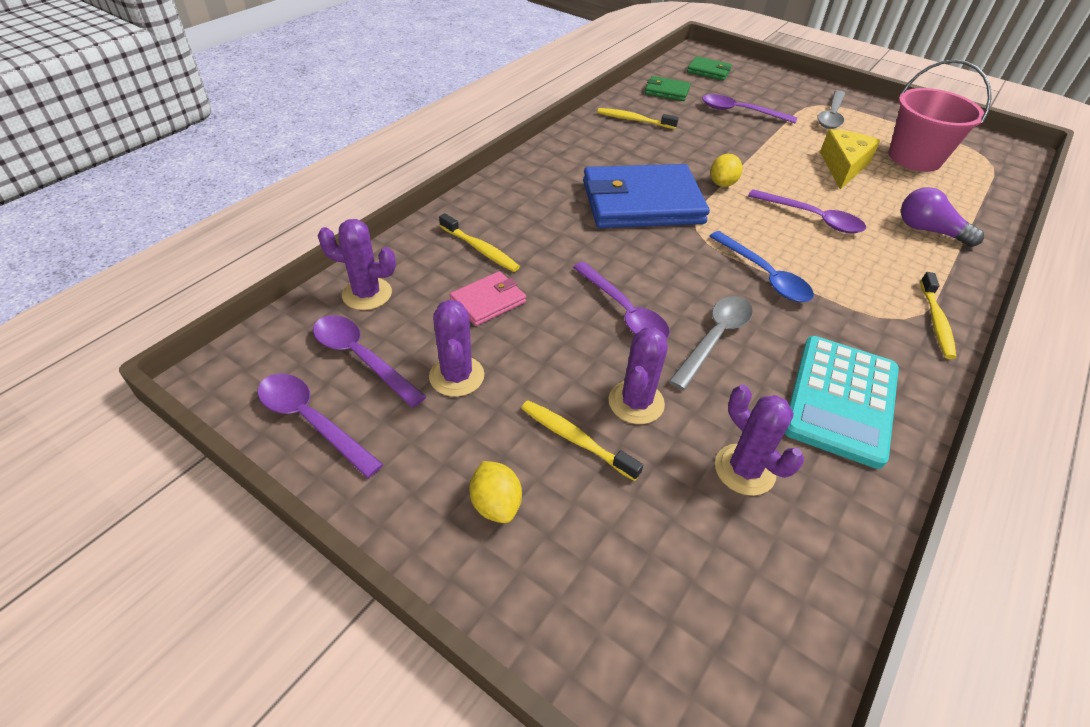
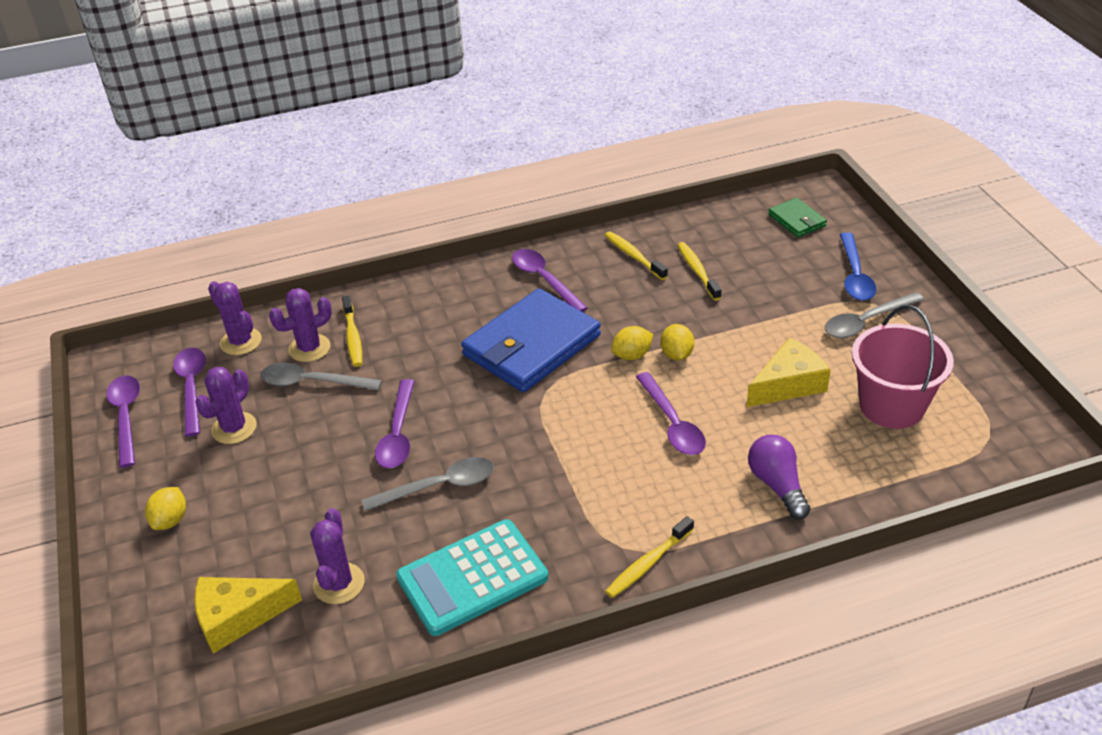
camera: 40 degrees right, 5 degrees down
pink wallet [450,271,526,326] -> grey spoon [260,363,382,390]
yellow toothbrush [521,400,643,481] -> yellow toothbrush moved to [678,242,721,301]
blue wallet [583,164,710,228] -> blue wallet turned 75 degrees counterclockwise [461,288,601,392]
purple cactus [609,327,668,424] -> purple cactus moved to [269,288,332,362]
green wallet [645,76,691,101] -> none
purple spoon [702,94,797,123] -> purple spoon moved to [512,249,588,312]
blue spoon [709,231,814,302] -> blue spoon moved to [840,232,876,301]
none -> yellow cheese [194,577,302,654]
none -> yellow lemon [660,324,694,360]

